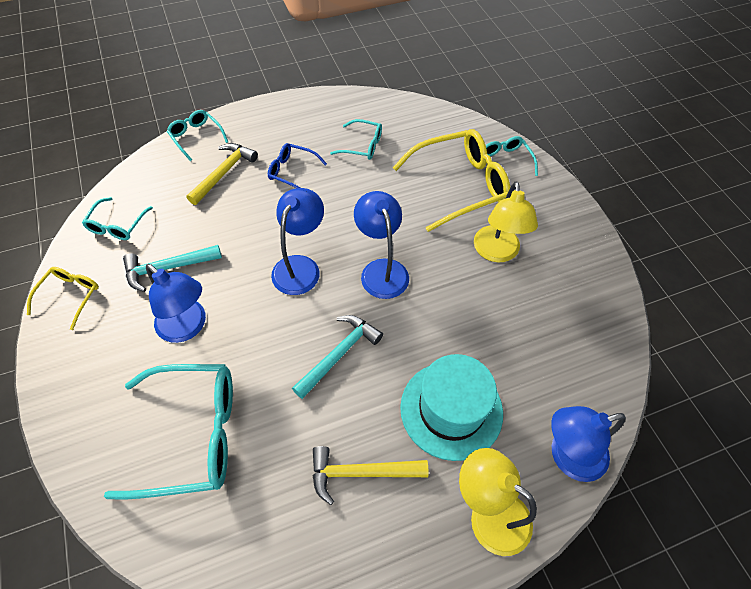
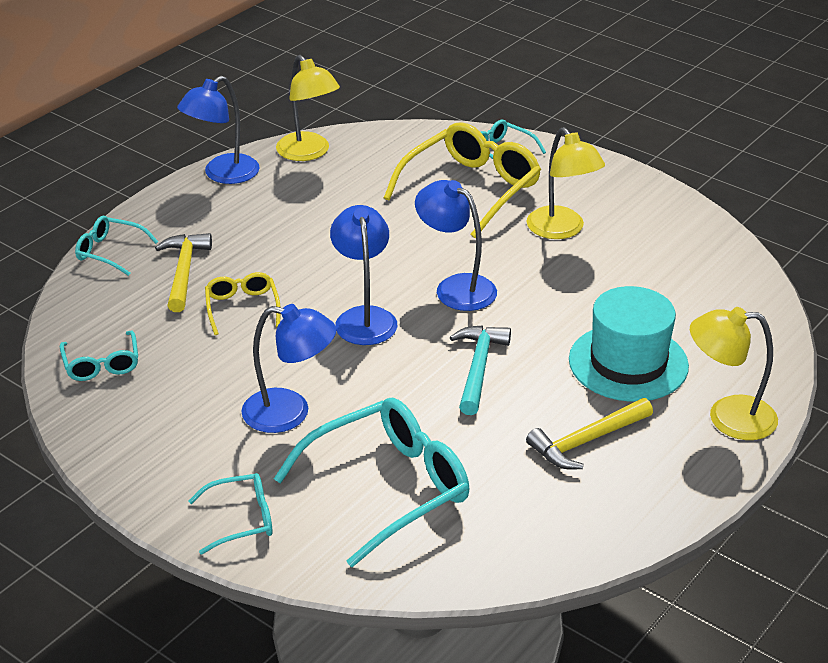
camera: 30 degrees left, 20 degrees down
yellow glasses [27,267,99,330] -> yellow glasses moved to [205,272,281,335]
turquoise hammer [123,245,222,292] -> none
blue glasses [268,143,327,188] -> none
turquoise glasses [330,119,382,160] -> turquoise glasses moved to [189,473,273,554]
blue lamp [551,406,626,482] -> blue lamp moved to [177,76,260,184]
none -> yellow lamp [276,55,340,161]

